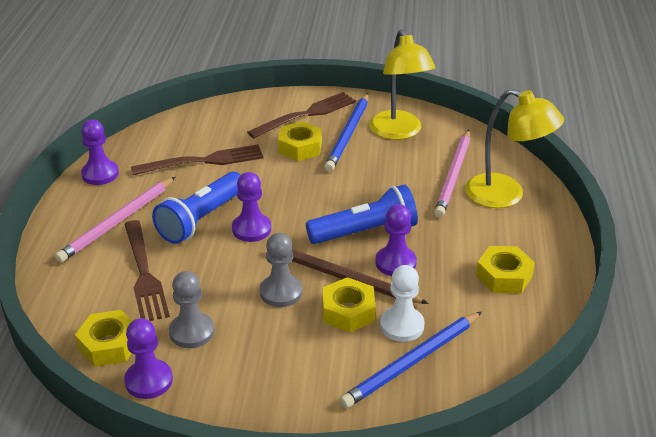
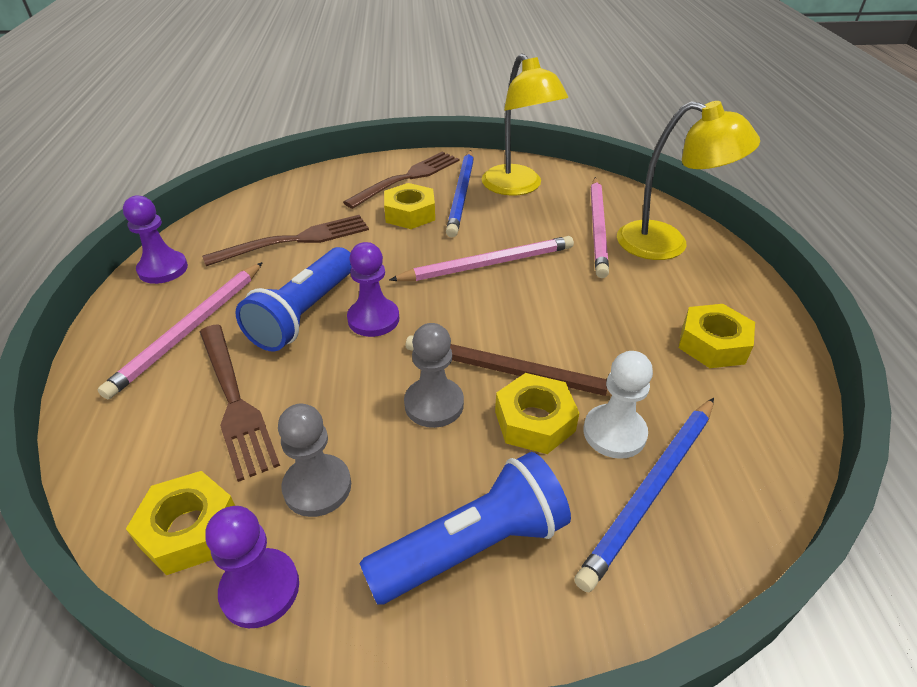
camera: 10 degrees left, 5 degrees up
blue flashlight [306,184,418,244] -> blue flashlight moved to [359,452,571,604]
purple pawn [376,204,417,276] -> none
none -> pink pencil [389,236,574,281]

